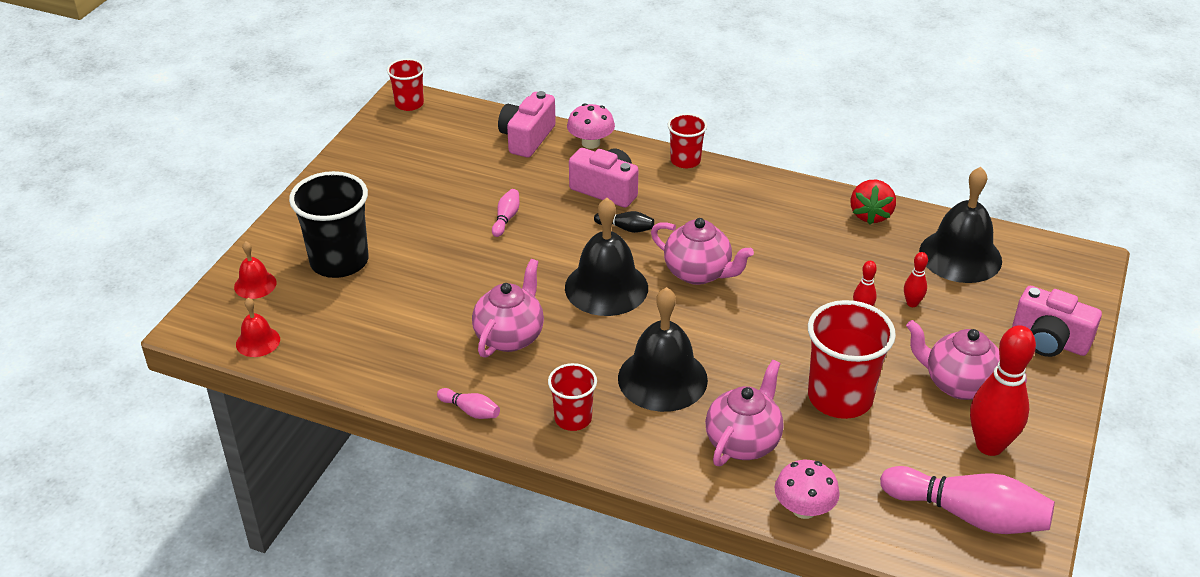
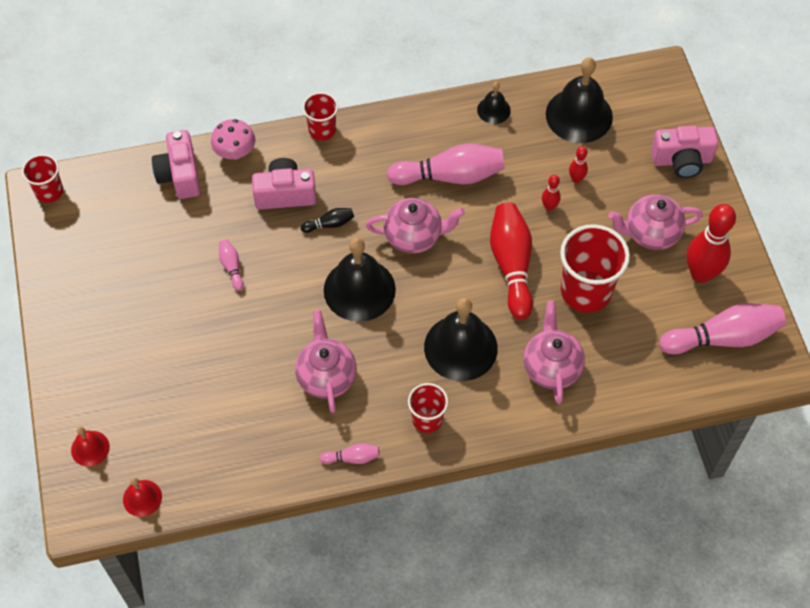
camera: 35 degrees left, 20 degrees up
black cup [289,171,368,278] -> none
pink mushroom [774,460,840,519] -> none
red strawberry [851,180,896,225] -> black bell [477,82,511,124]
none -> pink bowling pin [387,144,505,185]
none -> red bowling pin [490,203,533,320]

